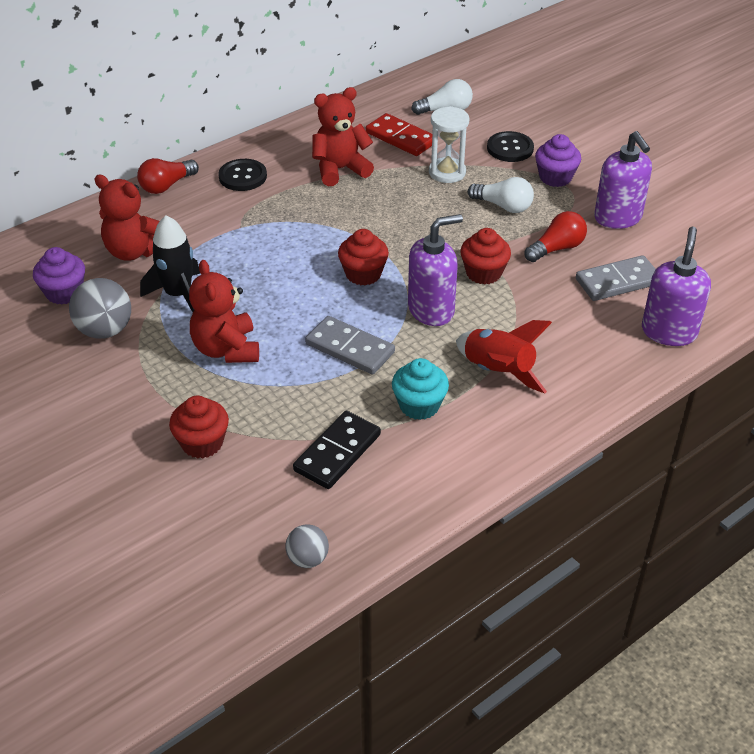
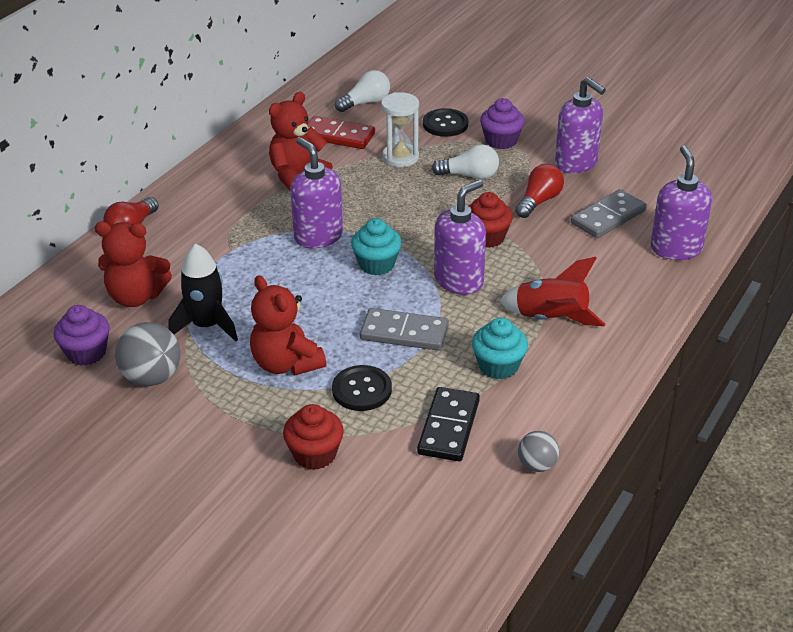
camera: 20 degrees left, 5 degrees down
black button [218,159,267,191] -> black button moved to [332,365,392,411]
grey ball [285,524,329,568] -> grey ball moved to [518,431,559,472]
red cupcake [338,229,389,286] -> turquoise cupcake [351,218,402,275]
none -> purple soap dispenser [290,137,343,249]

